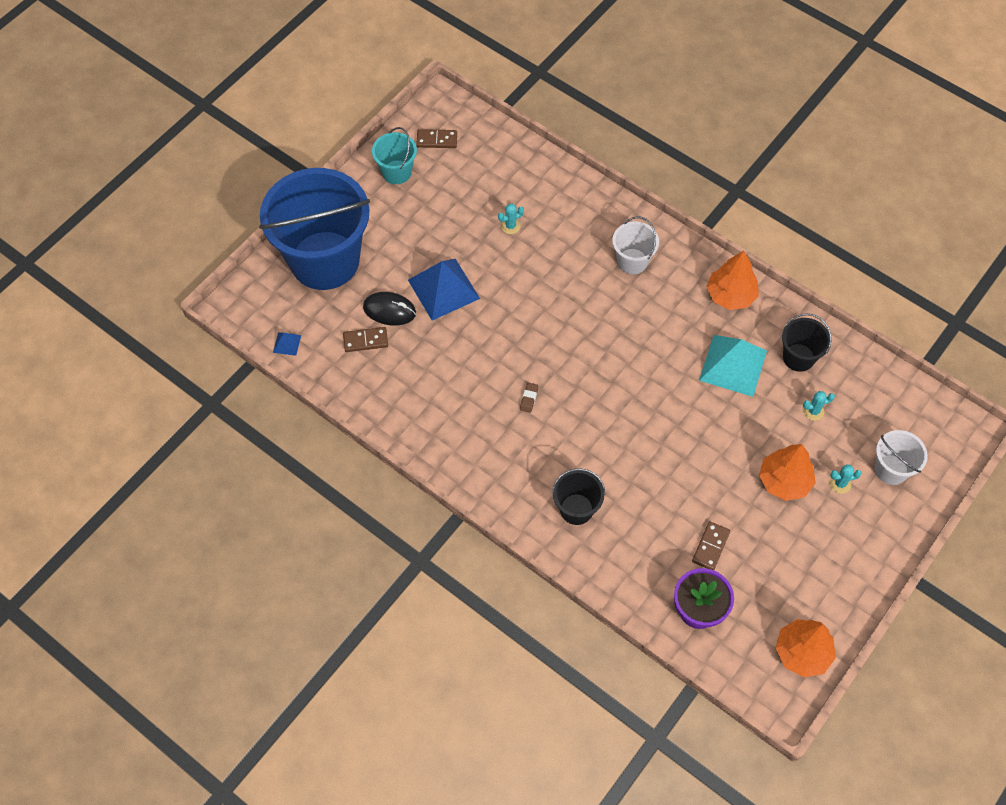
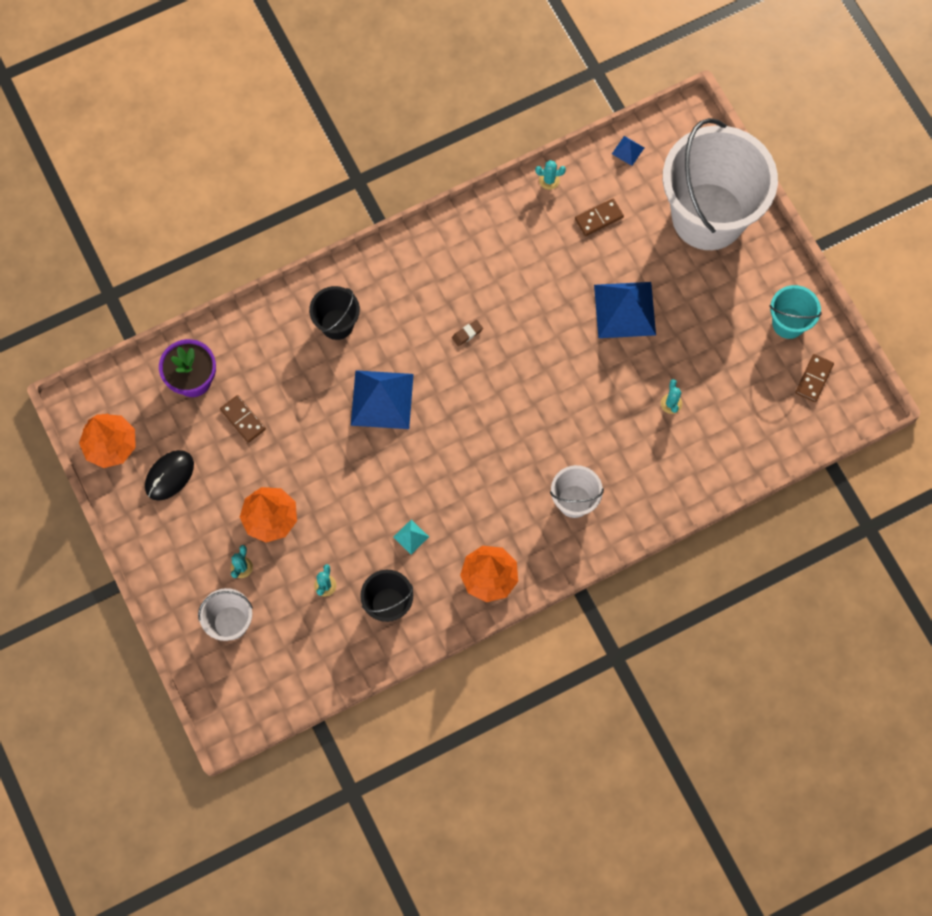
camera: 115 degrees right, 10 degrees up
blue bucket [259,168,370,290] -> white bucket [663,118,778,250]
brown domino [343,327,388,352] -> brown domino turned 45 degrees clockwise [575,199,624,236]
black mouse [363,292,416,325] -> black mouse moved to [145,450,194,500]
brown eraser [520,382,539,413] -> brown eraser turned 75 degrees counterclockwise [452,320,483,346]
turquoise pyramid [699,335,767,397] -> turquoise pyramid [393,520,429,555], size x0.43
none -> blue pyramid [351,370,414,429]
none -> turquoise cactus [535,160,566,190]

